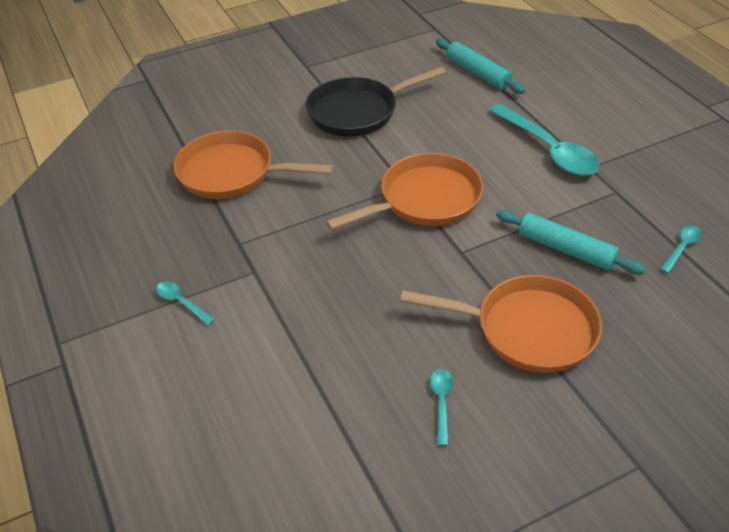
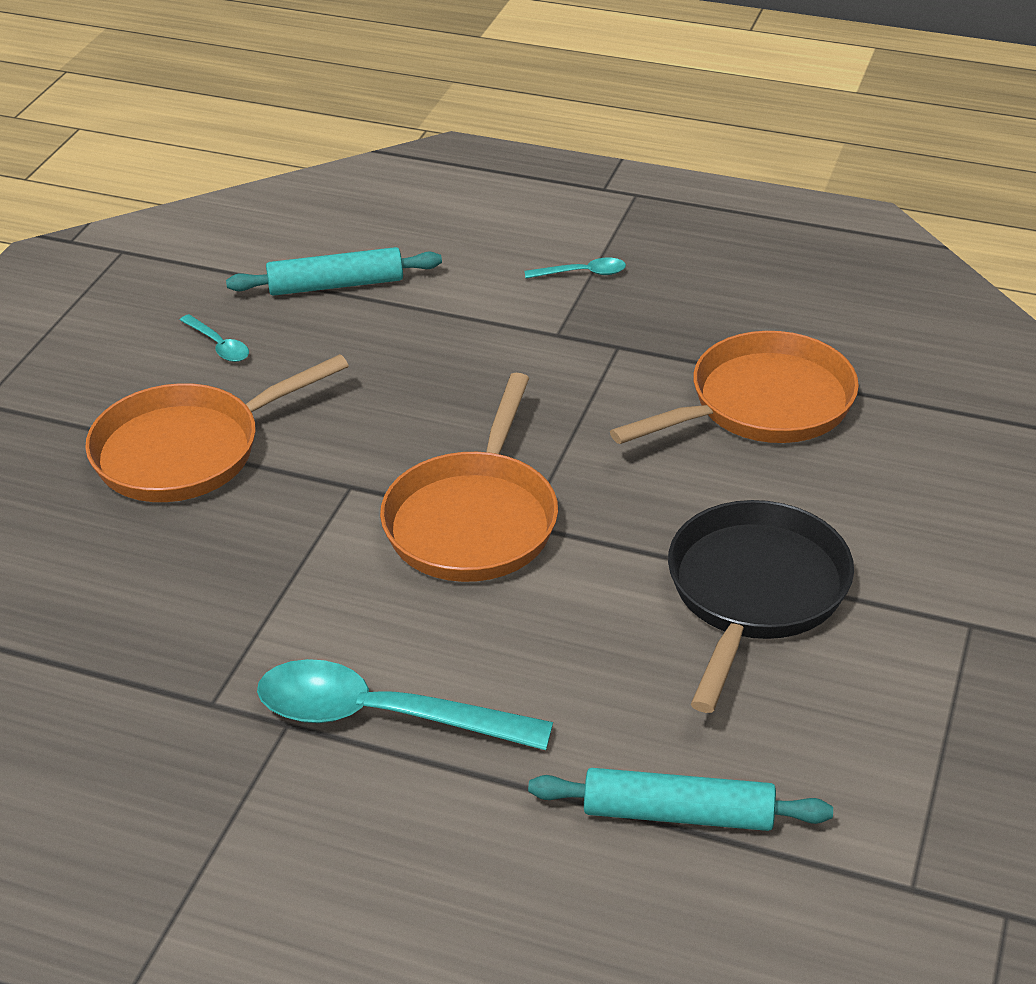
camera: 135 degrees right, 5 degrees down
turquoise rolling pin [496,210,646,275] -> turquoise rolling pin moved to [226,247,442,296]
turquoise spoon [660,226,702,274] -> none

